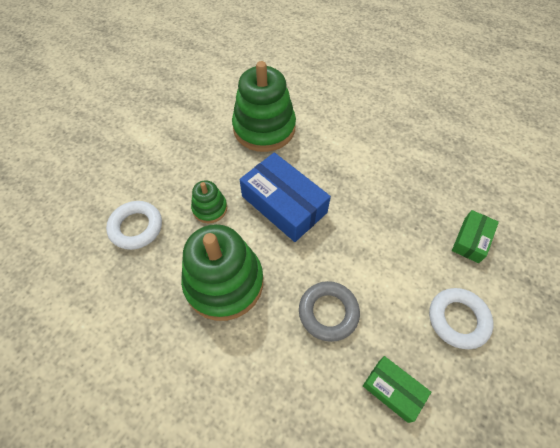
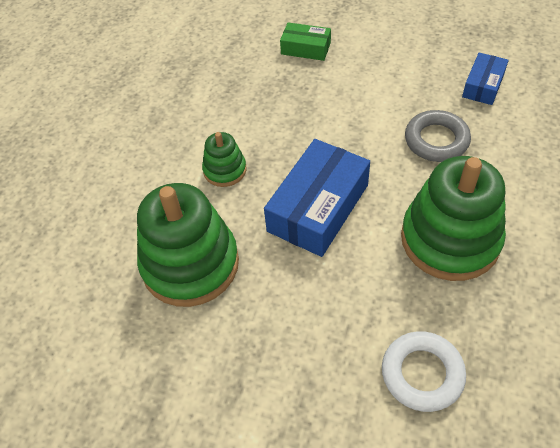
camera: 100 degrees left, 5 degrees down
green stacking toy [191,180,227,223] -> green stacking toy moved to [202,132,247,187]
green box [363,356,431,423] -> blue box [462,53,509,105]
white ring [429,288,493,349] -> none

